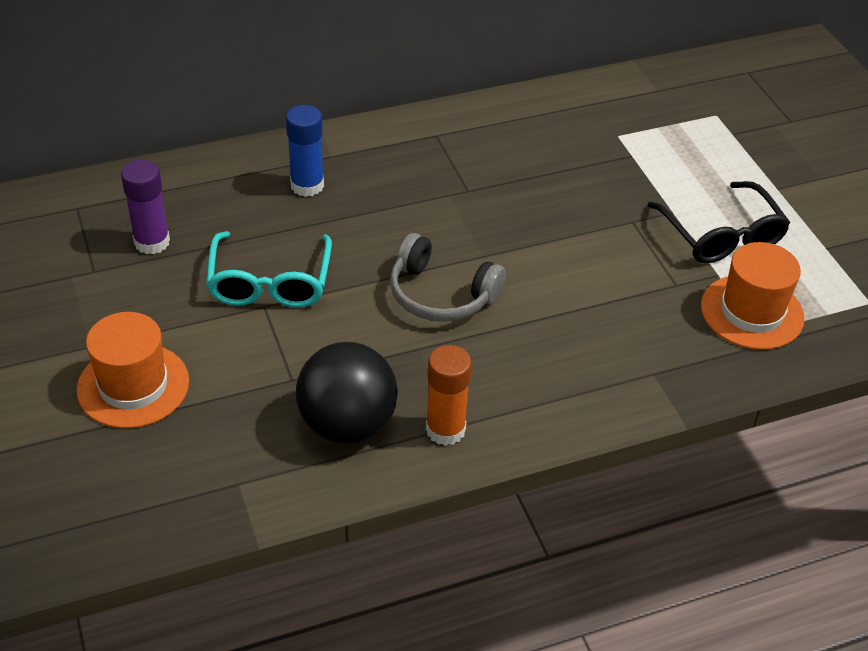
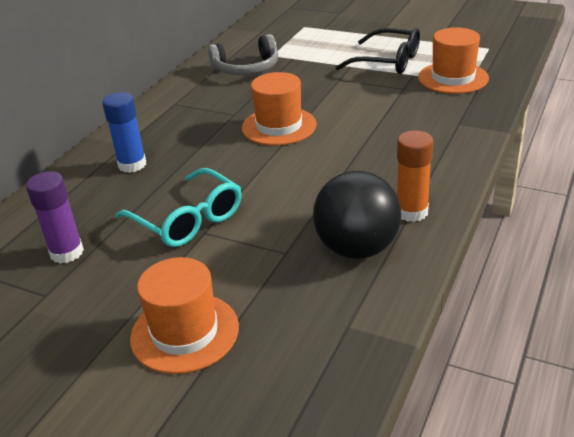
camera: 40 degrees left, 10 degrees down
grey headphones [390,233,506,322] -> grey headphones moved to [208,34,278,75]
none -> orange hat [242,72,317,146]

